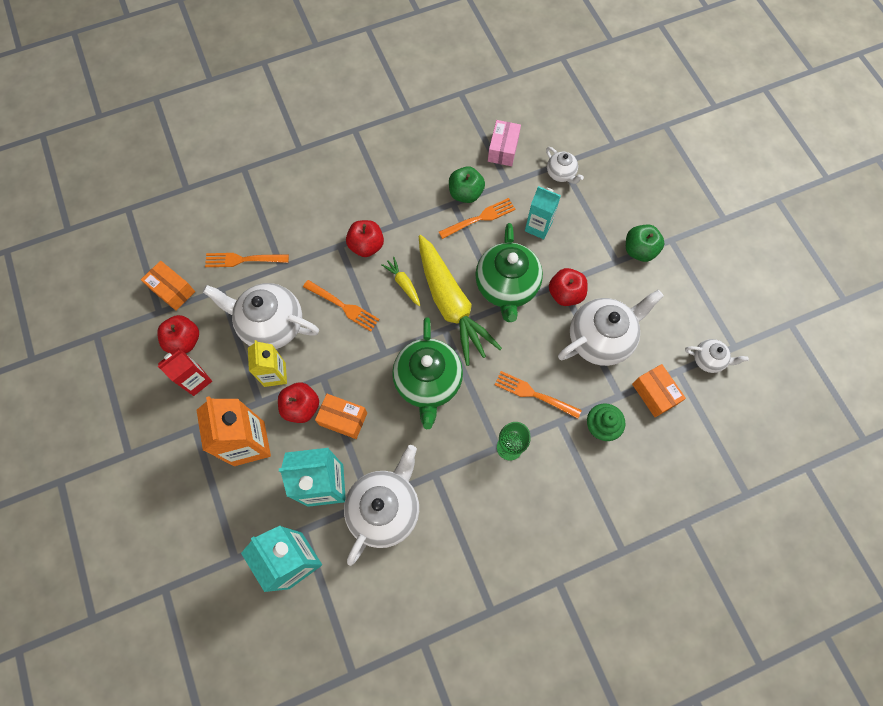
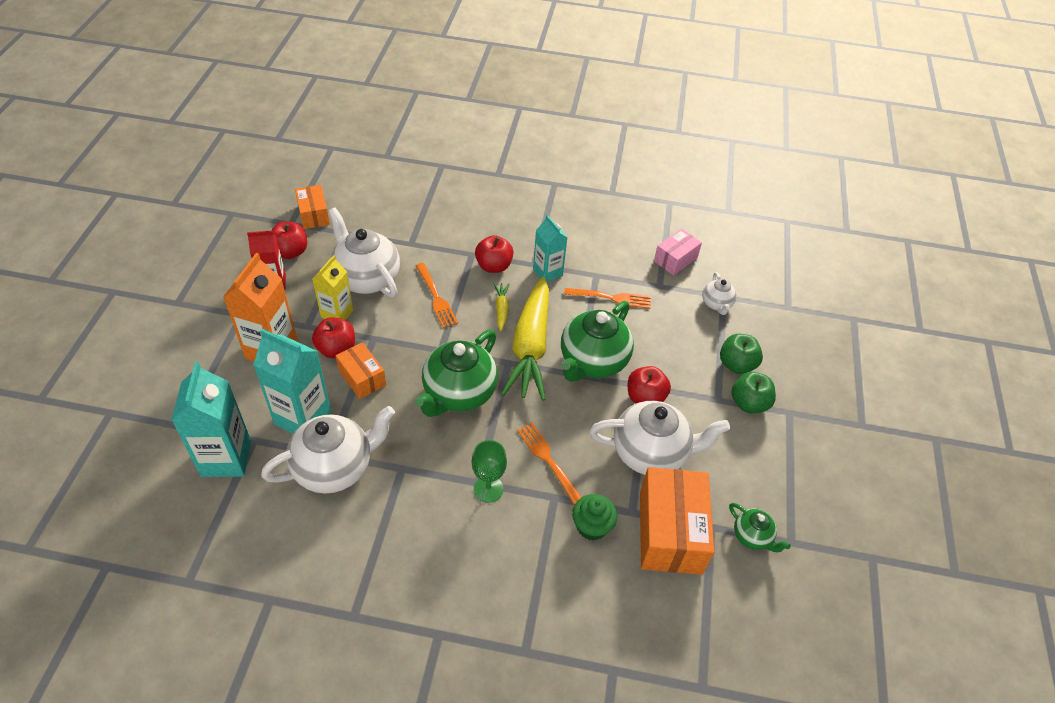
camera: 30 degrees right, 20 degrees down
orange fork [205,253,289,267] -> none
green apple [449,166,485,203] -> green apple moved to [720,334,763,374]
turquoise carton [525,186,561,239] -> turquoise carton moved to [533,215,567,282]
orange box [632,364,686,417] -> orange box [640,467,714,575], size x1.78
white teapot [685,339,749,373] -> green teapot [729,503,791,552]

